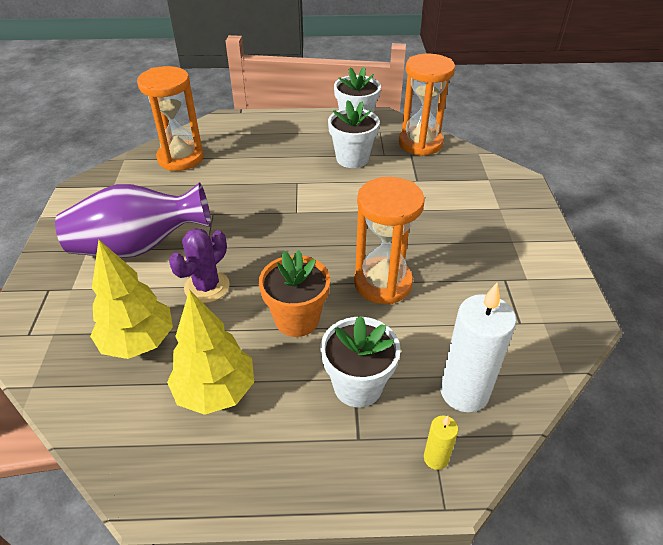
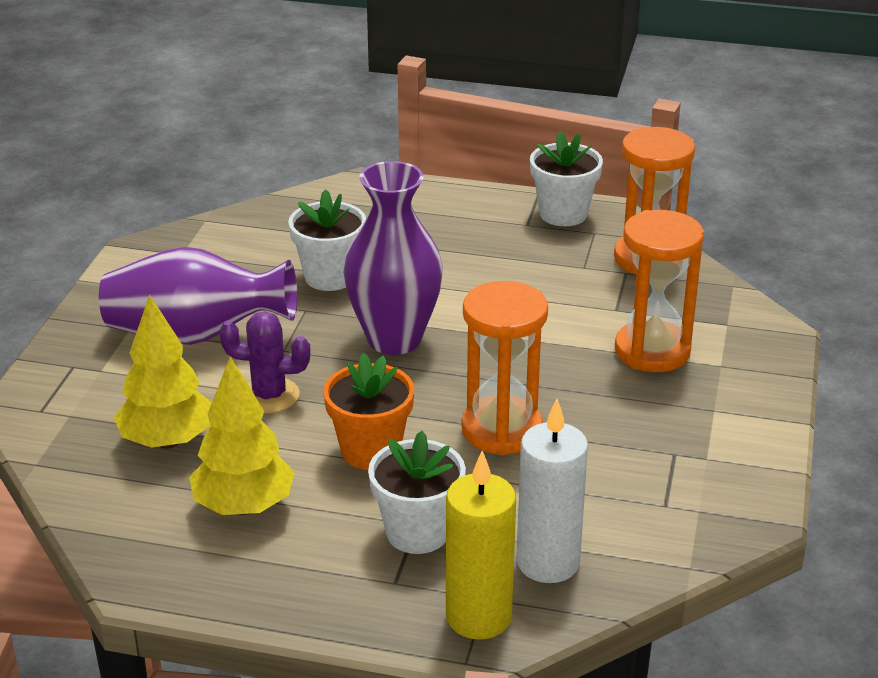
camera: 15 degrees right, 10 degrees down
orange hourglass [137,66,204,171] -> orange hourglass moved to [615,210,704,372]
purple cactus [169,228,230,303] -> purple cactus turned 45 degrees clockwise [219,311,311,413]
white flower pot [328,100,380,168] -> white flower pot moved to [288,189,366,291]
yellow candle [424,415,458,470] -> yellow candle [446,451,516,640], size x2.13
none -> purple vase [343,161,443,355]

